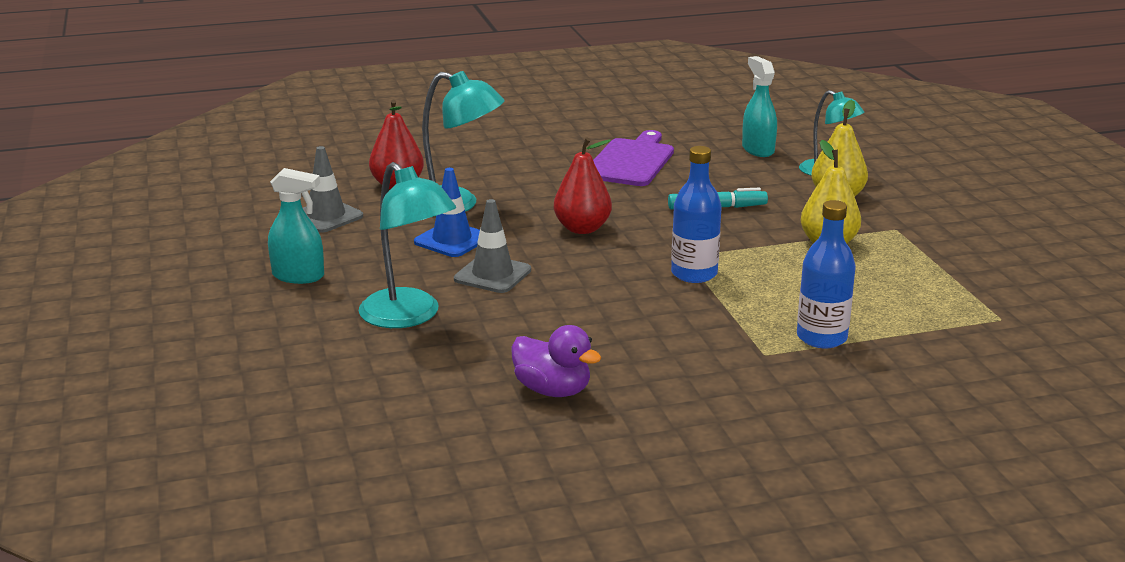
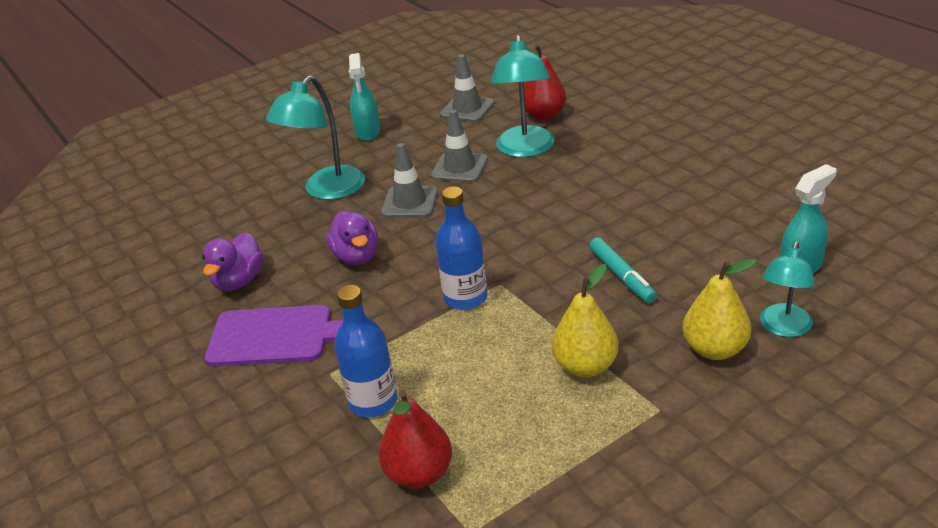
camera: 75 degrees right, 10 degrees up
blue traffic cone [414,168,480,257] -> grey traffic cone [431,110,488,182]
red pear [554,137,612,234] -> red pear moved to [379,390,452,489]
purple cutting board [593,130,674,186] -> purple cutting board moved to [205,305,343,367]
none -> purple duck [326,211,378,265]

